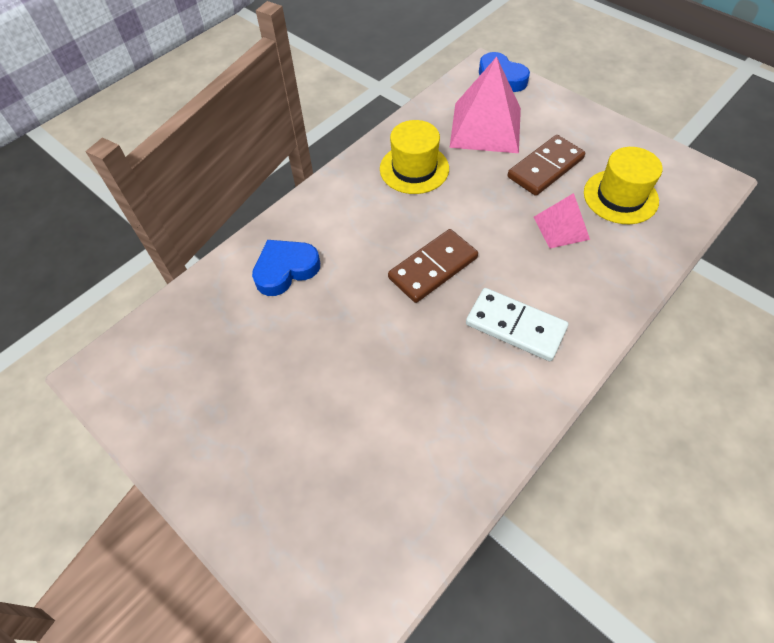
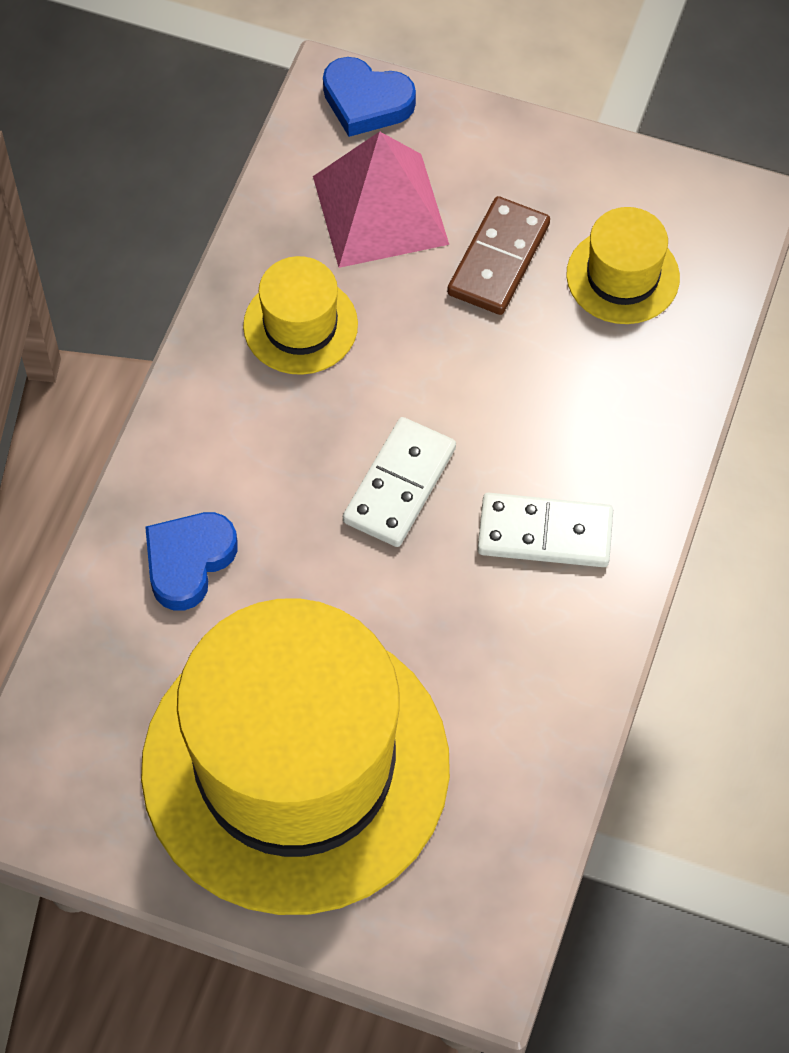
camera: 25 degrees left, 5 degrees up
brown domino [388,229,478,303] -> white domino [343,417,456,547]
pink pyramid [534,193,590,248] -> none
none -> yellow hat [141,598,450,915]

